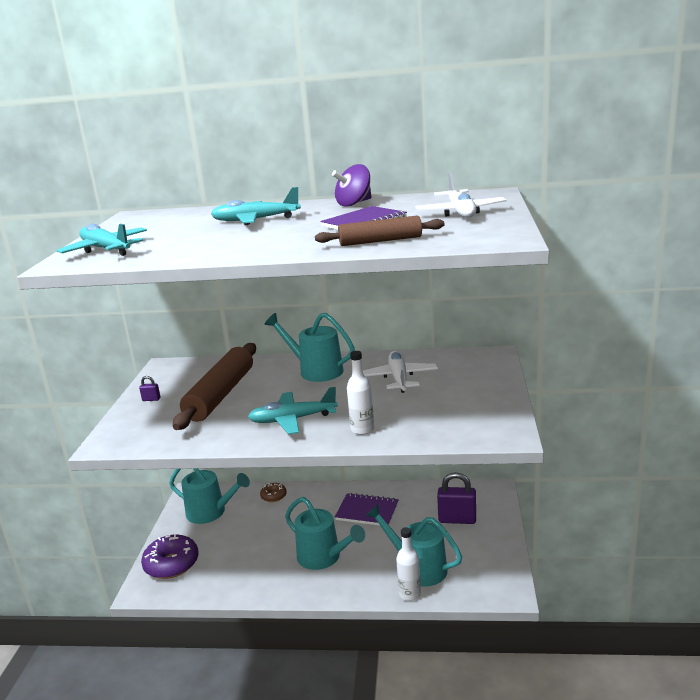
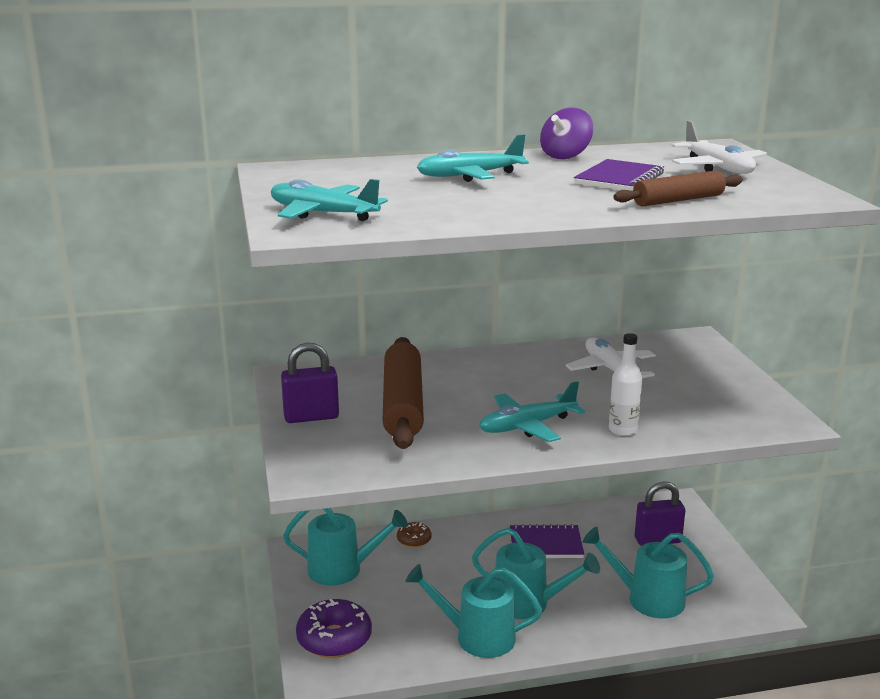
camera: 20 degrees left, 0 degrees up
purple padlock [139,376,161,401] -> purple padlock [281,343,339,423], size x2.26
turquoise watering can [264,313,355,382] -> turquoise watering can moved to [406,564,542,658]
white bottle [396,527,421,601] -> none

